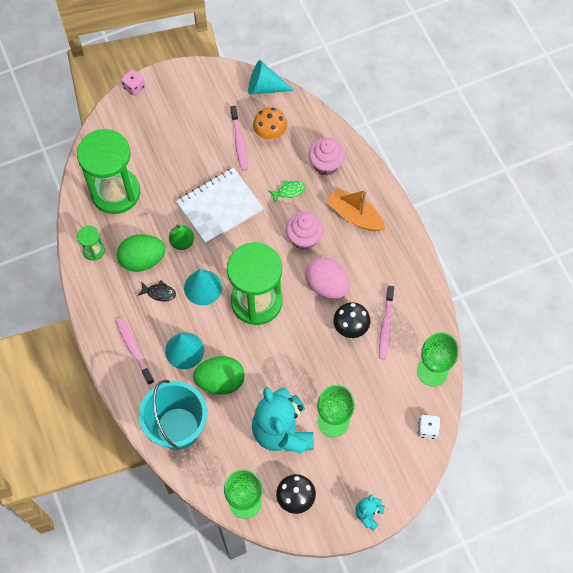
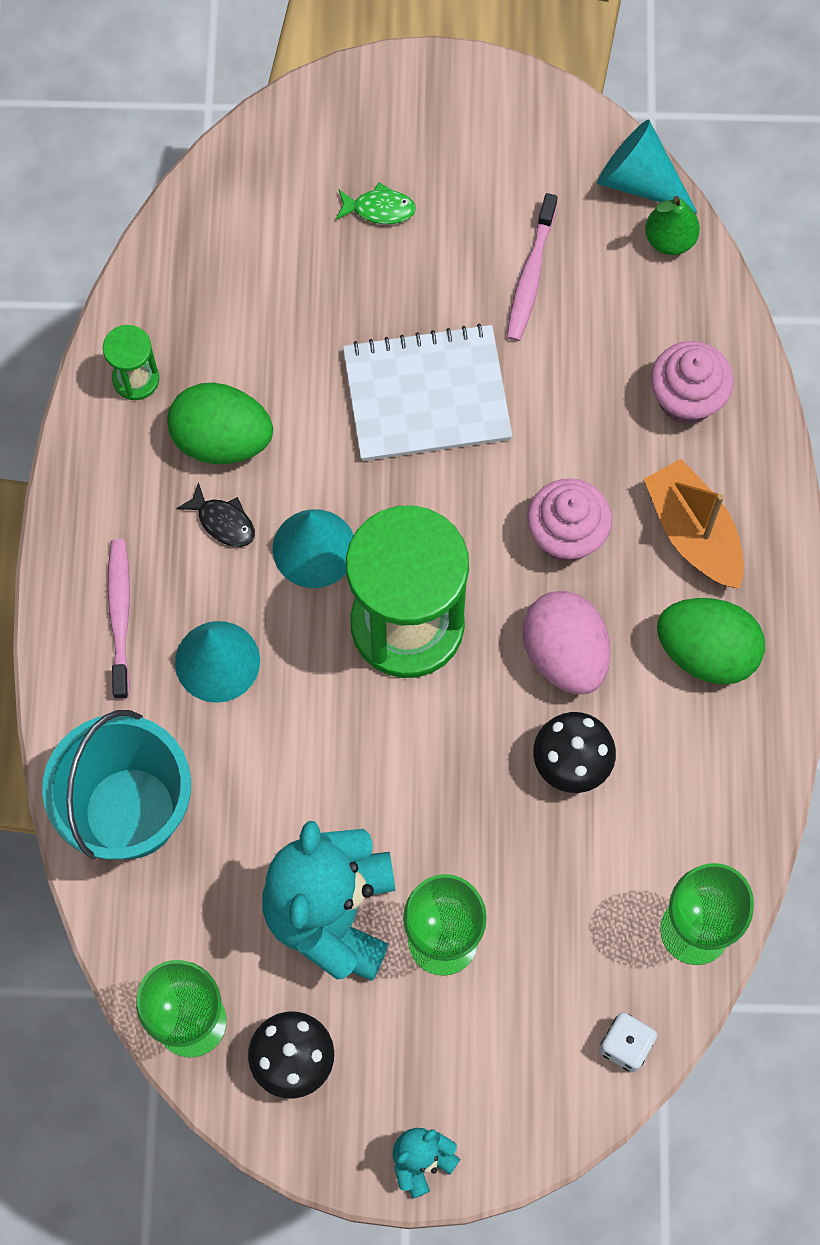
camera: 25 degrees right, 5 degrees up
green hourglass [77,129,140,214] -> none
pink dice [121,70,145,96] -> none
green pear [169,224,194,250] -> green pear moved to [645,196,700,255]
green egg [193,356,245,395] -> green egg moved to [657,598,765,685]
orange mushroom [253,107,287,140] -> none
green fish [268,181,305,203] -> green fish moved to [336,183,416,224]
pink toothbrush [379,286,394,359] -> none

